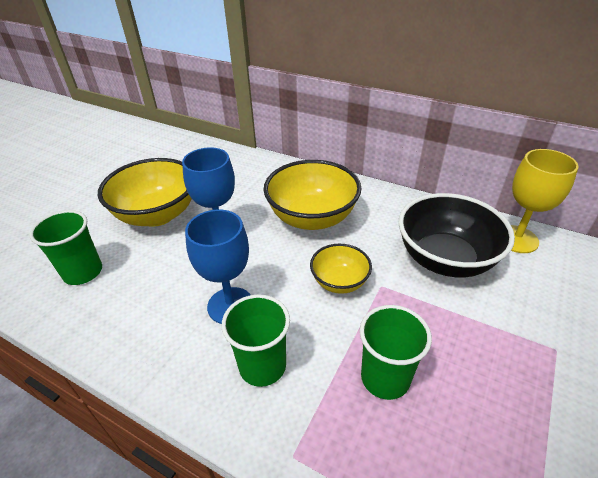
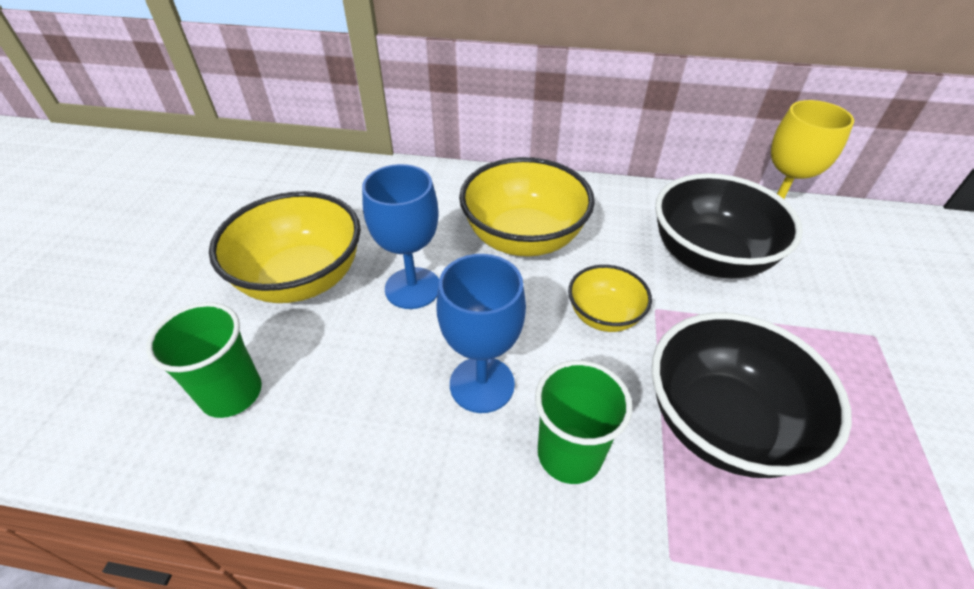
camera: 20 degrees left, 5 degrees up
green cup [360,305,432,400] -> black bowl [652,312,852,478]

